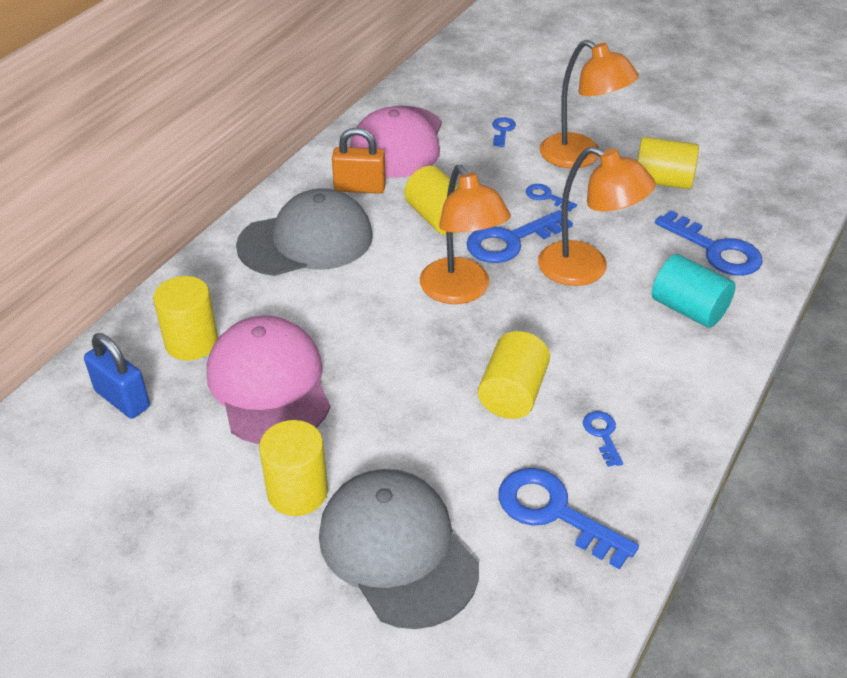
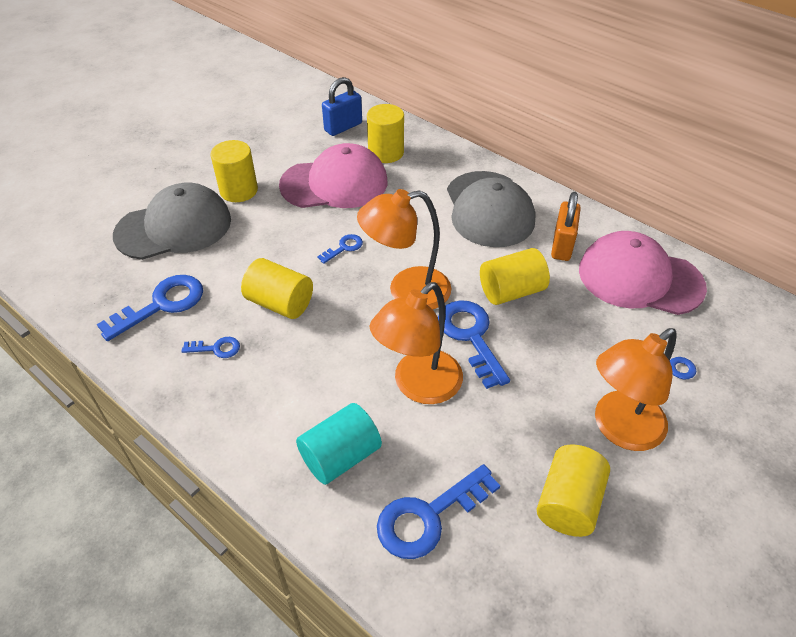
camera: 100 degrees right, 5 degrees up
blue key [526,184,577,211] -> blue key moved to [317,234,363,264]

